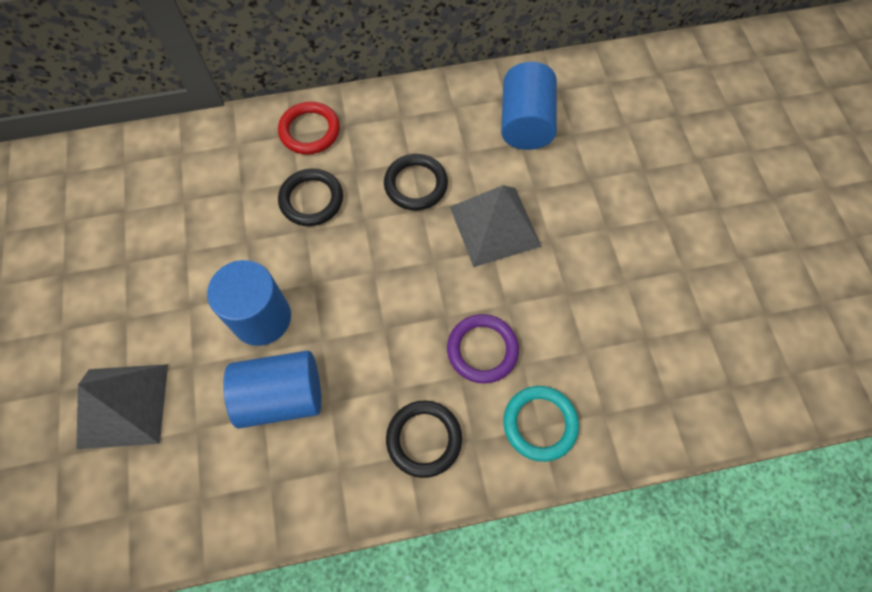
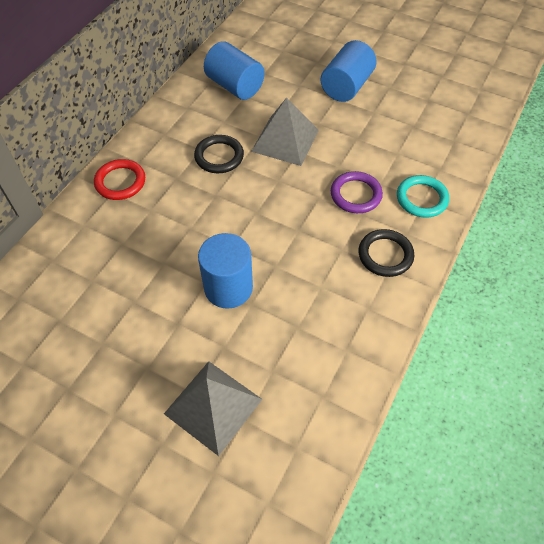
camera: 50 degrees left, 10 degrees down
blue cylinder [223,350,321,429] -> blue cylinder moved to [320,40,376,102]
black ring [278,169,343,226] -> none

